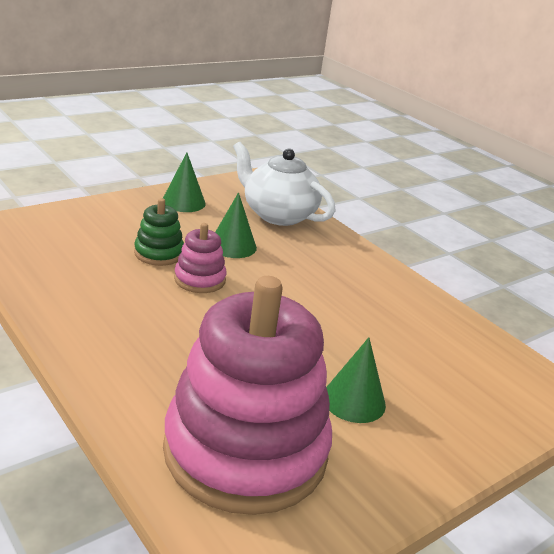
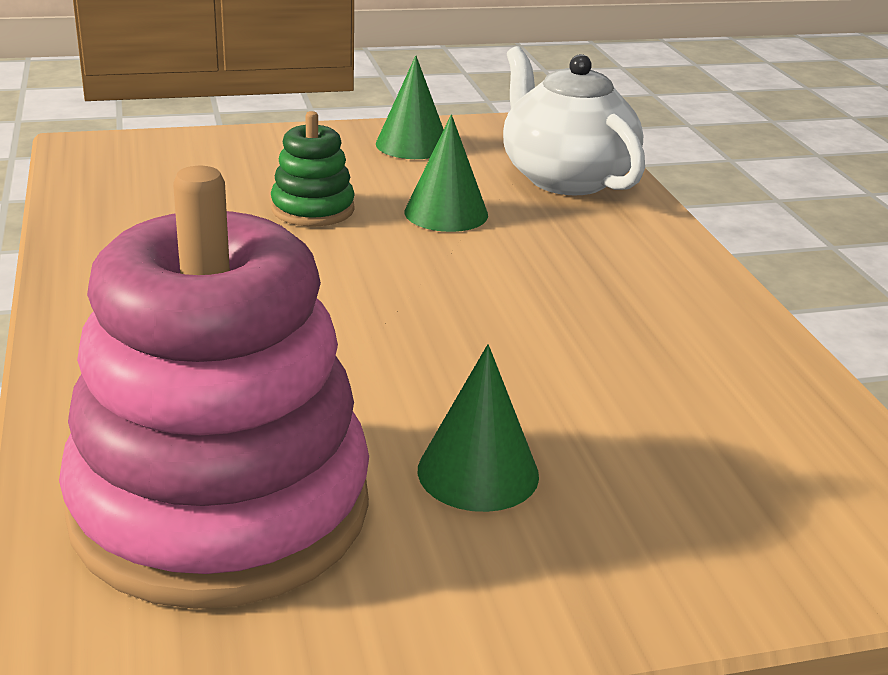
camera: 25 degrees right, 0 degrees up
pink stacking toy [174,223,227,293] -> none

